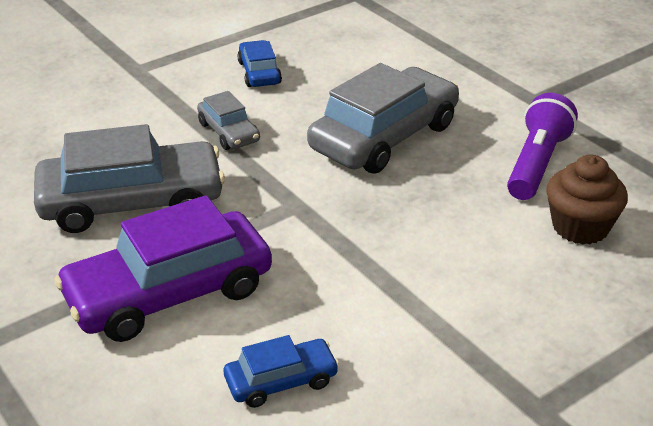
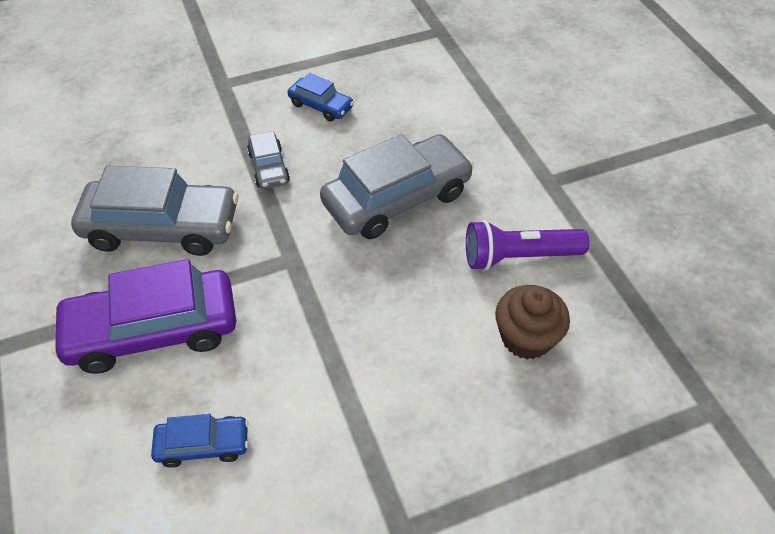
camera: 15 degrees right, 15 degrees up
blue car [237,40,282,87] -> blue car turned 120 degrees clockwise [288,73,354,122]
purple flashlight [507,93,578,200] -> purple flashlight turned 135 degrees counterclockwise [466,220,589,271]

